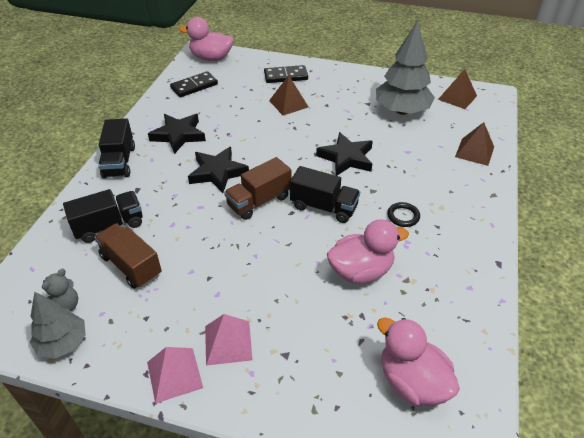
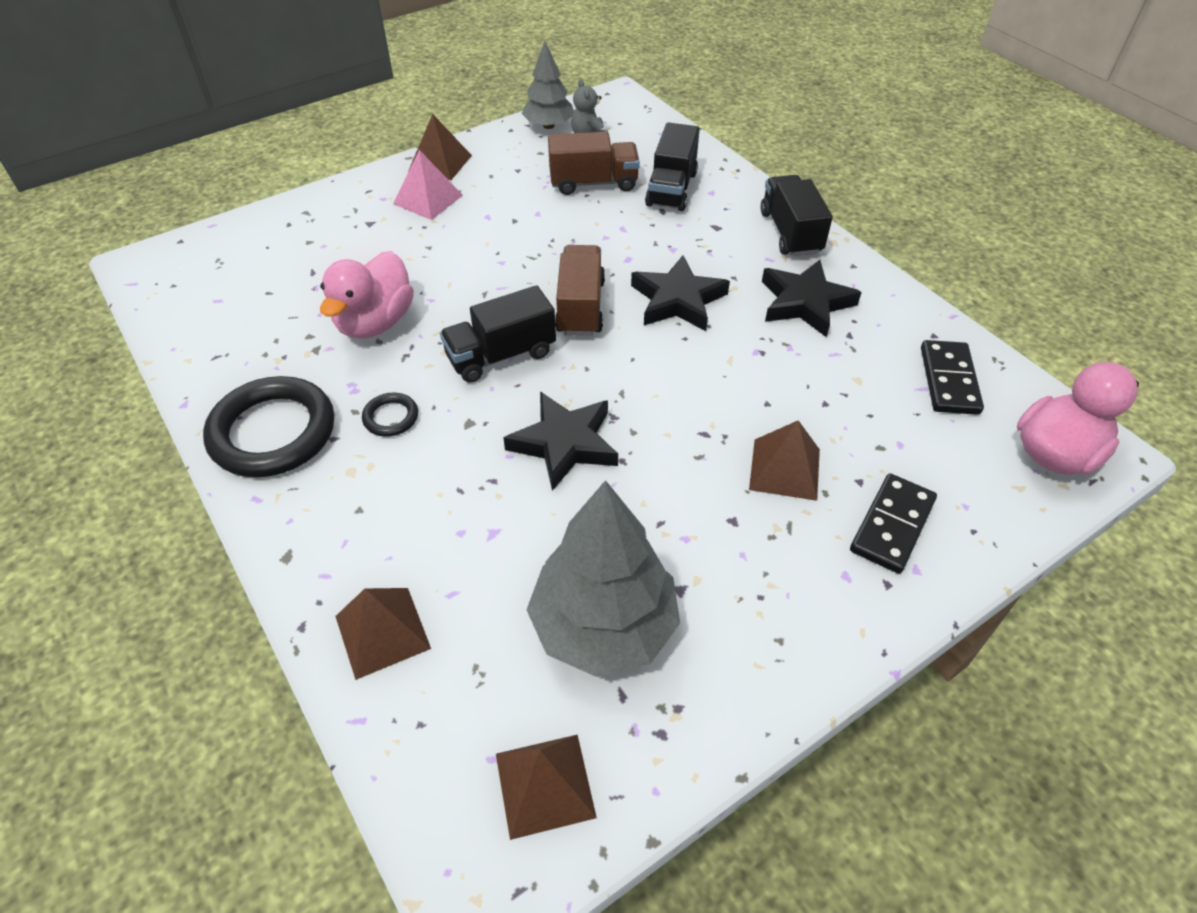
camera: 130 degrees right, 5 degrees up
black truck [98,119,135,179] -> black truck turned 45 degrees clockwise [760,175,833,257]
pink pyramid [147,347,203,404] -> brown pyramid [409,114,472,180]
pink duck [377,318,460,406] -> none
none -> black ring [203,376,334,477]

